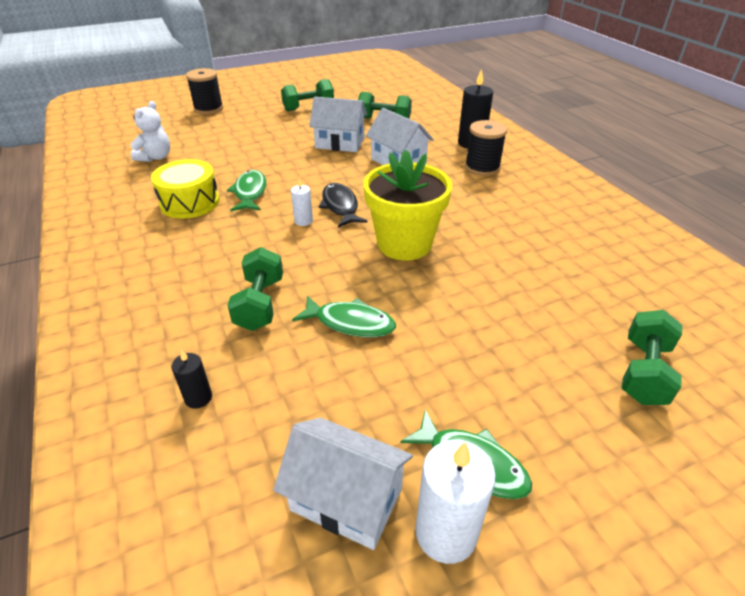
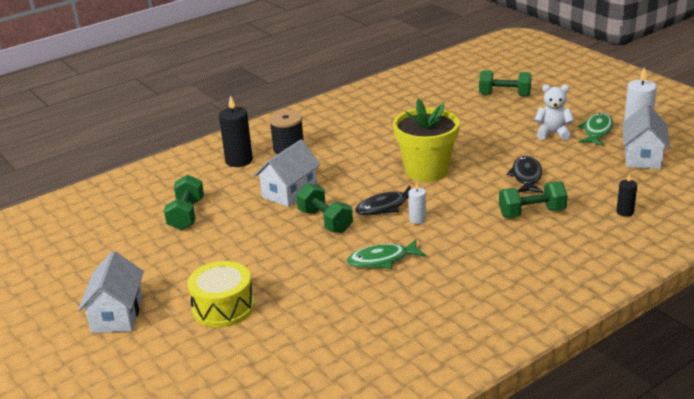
camera: 100 degrees left, 10 degrees down
white teddy bear [130,101,170,162] -> white teddy bear moved to [534,84,574,141]
yellow drum [151,159,220,219] -> yellow drum moved to [187,261,254,327]
black spool [186,68,223,114] -> none
green dumbbell [281,79,334,111] -> green dumbbell moved to [296,183,353,233]
green fish [292,295,396,337] -> black fish [506,156,543,193]
white house [309,97,367,152] -> white house moved to [78,251,144,333]

